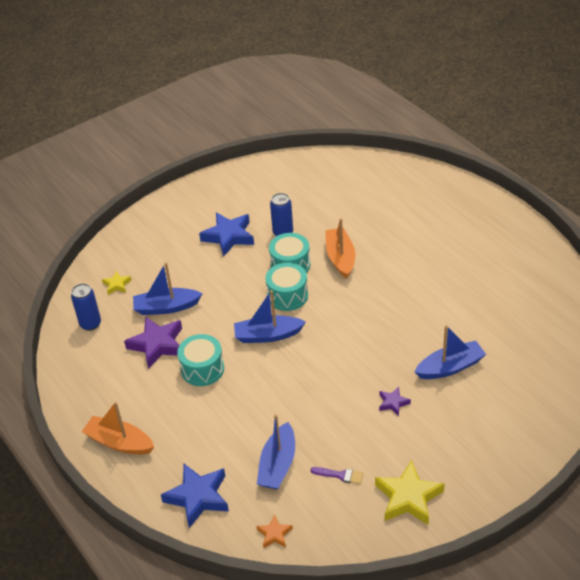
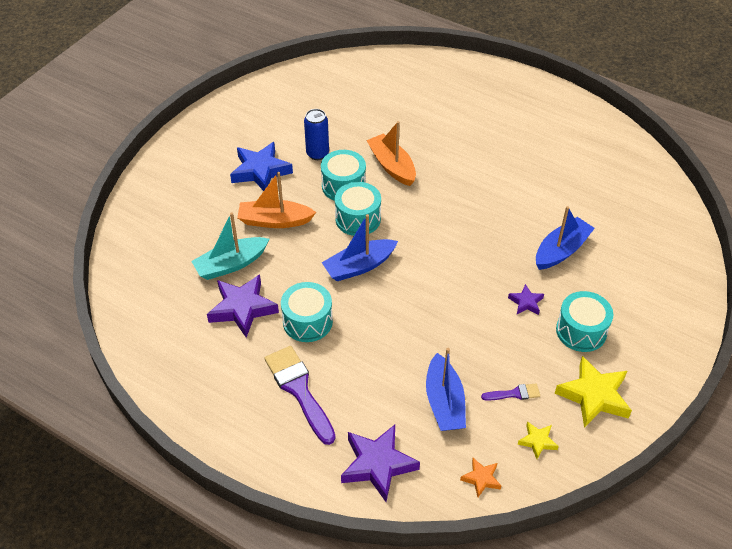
camera: 25 degrees left, 5 degrees up
blue can [71,283,101,331] -> none
orange boat [82,402,154,454] -> orange boat moved to [237,172,316,228]
yellow star [102,271,132,295] -> yellow star moved to [518,421,559,459]
blue boat [133,262,203,315] -> turquoise boat [191,212,269,280]
blue star [161,464,229,528] -> purple star [341,425,420,502]
none -> purple brush [265,346,336,445]
none -> turquoise drum [556,291,613,352]

